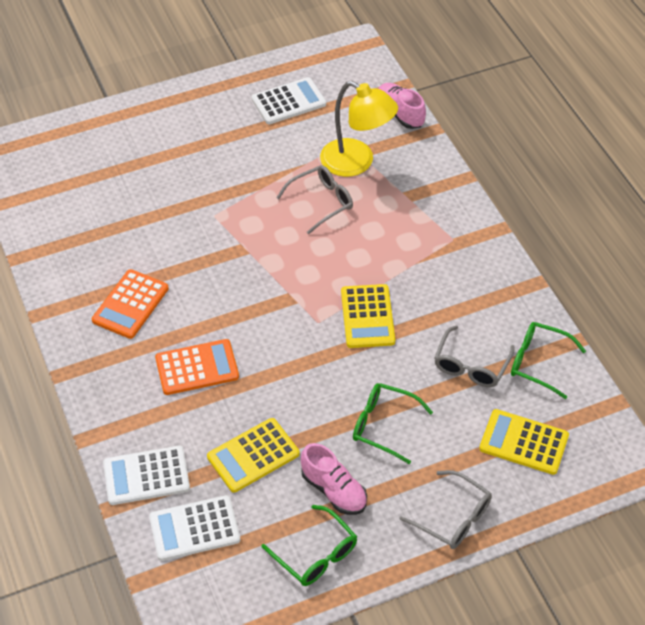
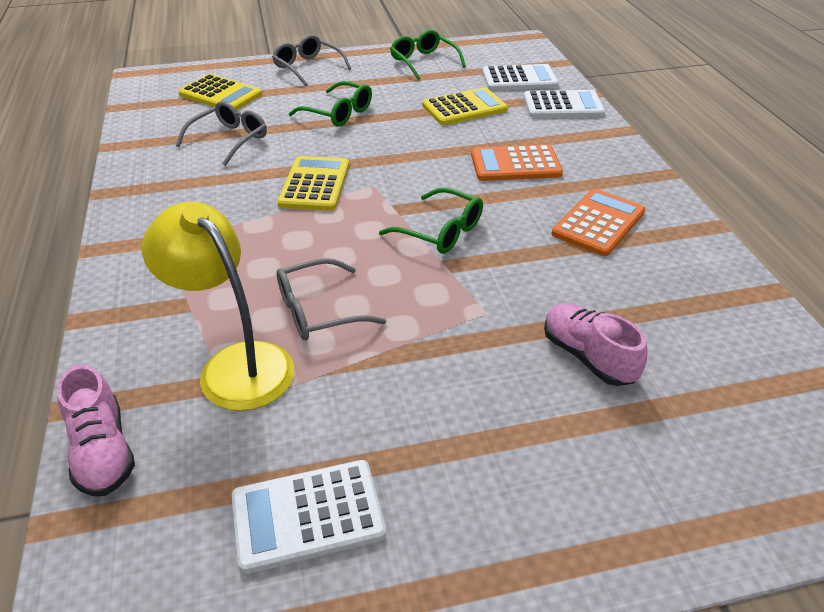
camera: 170 degrees left, 10 degrees down
pink shoe [301,443,367,515] -> pink shoe moved to [544,303,647,386]
green glasses [511,322,586,399] -> green glasses moved to [379,188,483,254]

